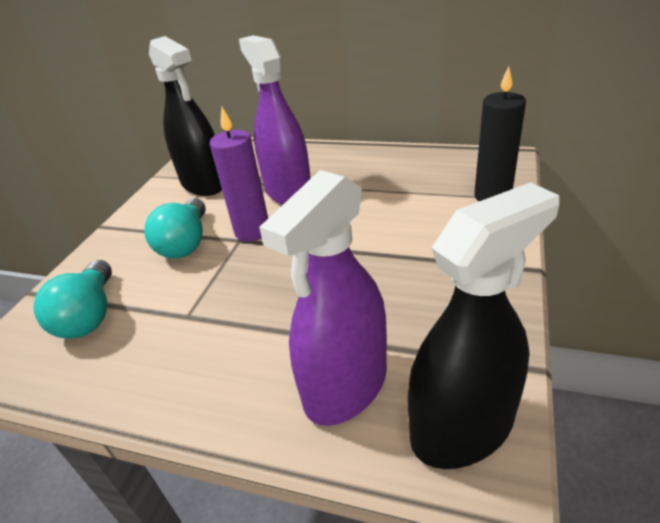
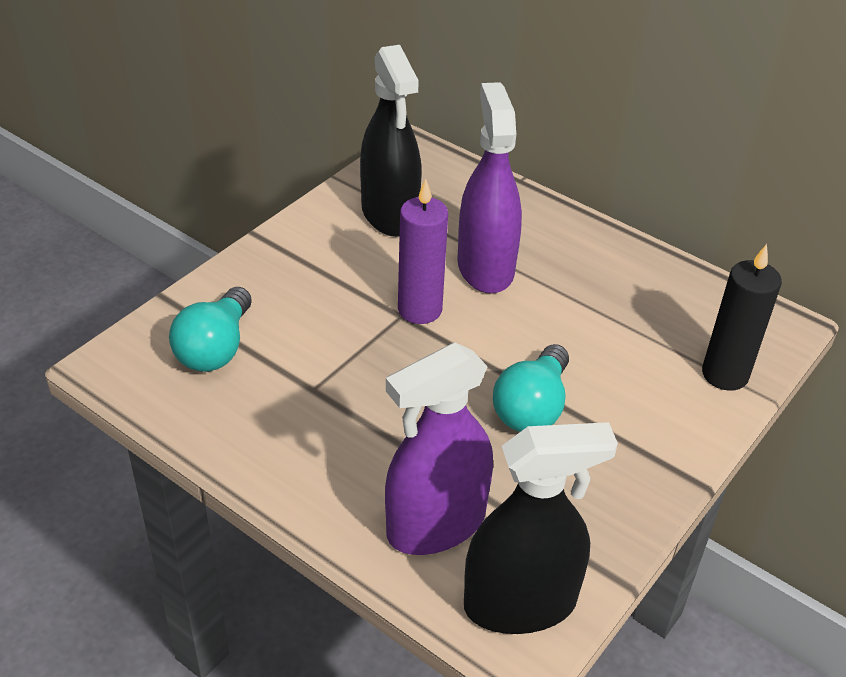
camera: 15 degrees right, 5 degrees up
turquoise light bulb [144,198,206,259] -> turquoise light bulb moved to [493,344,569,432]

